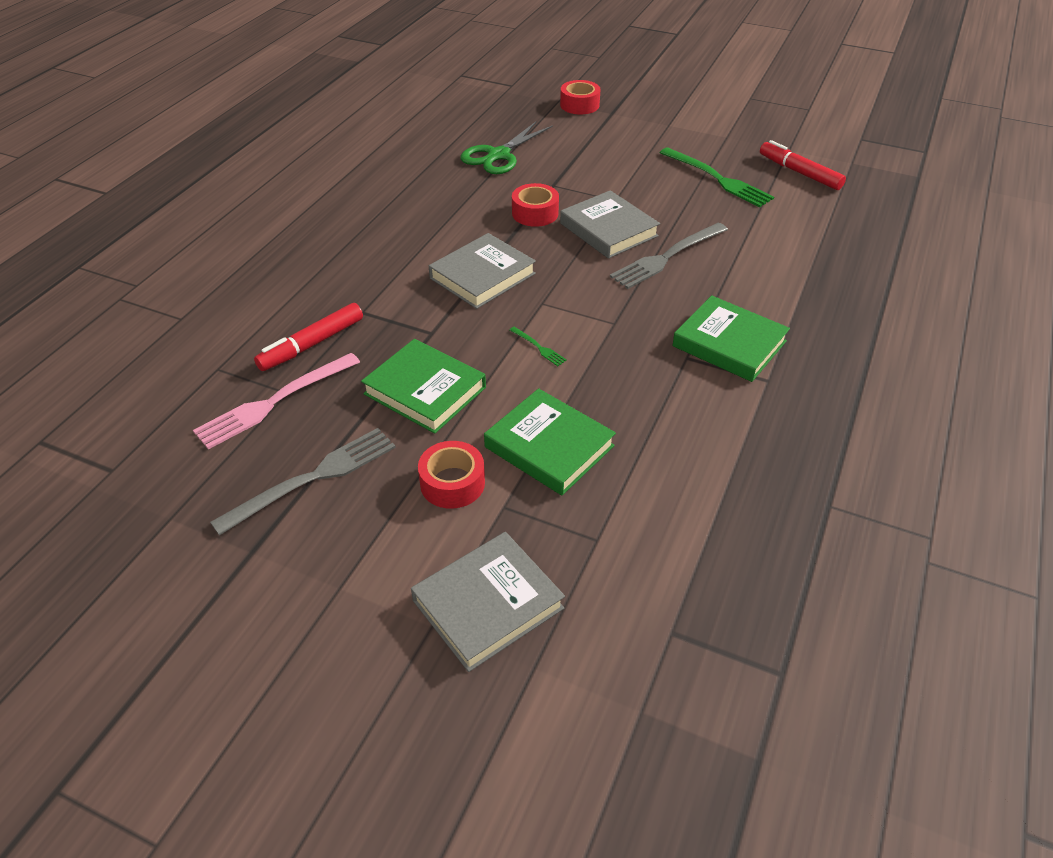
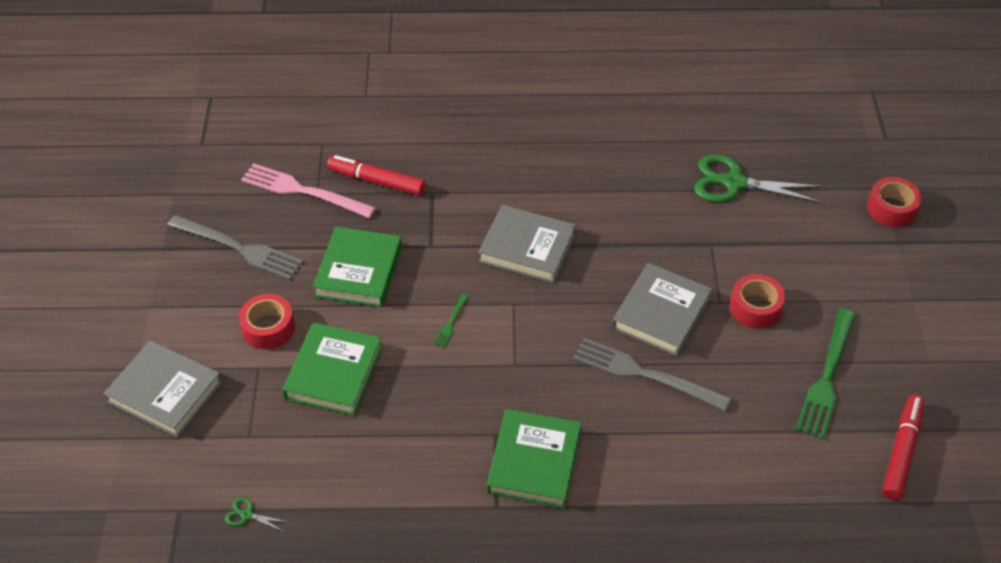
camera: 65 degrees right, 5 degrees up
red tape [512,183,559,227] -> red tape moved to [730,274,786,329]
none -> green scissors [225,497,288,532]

